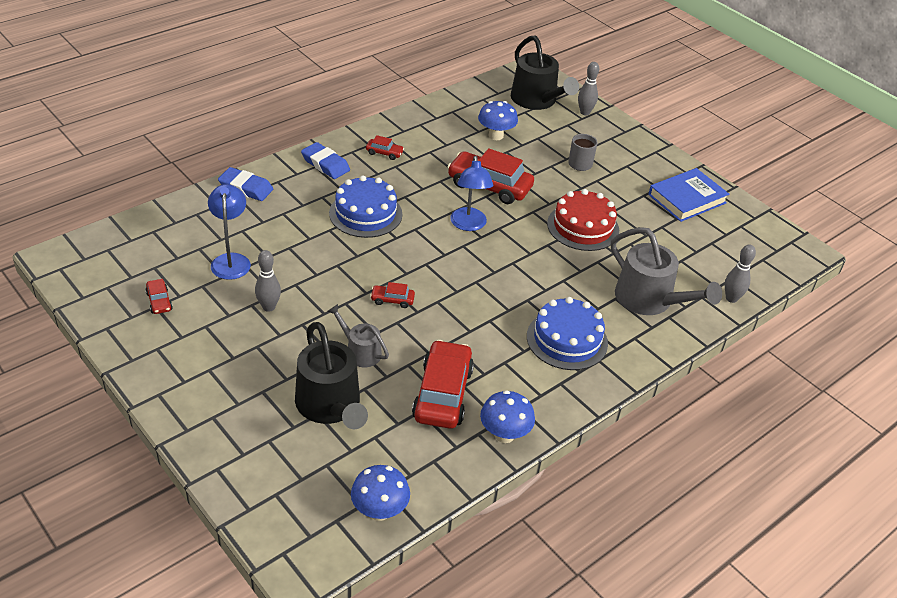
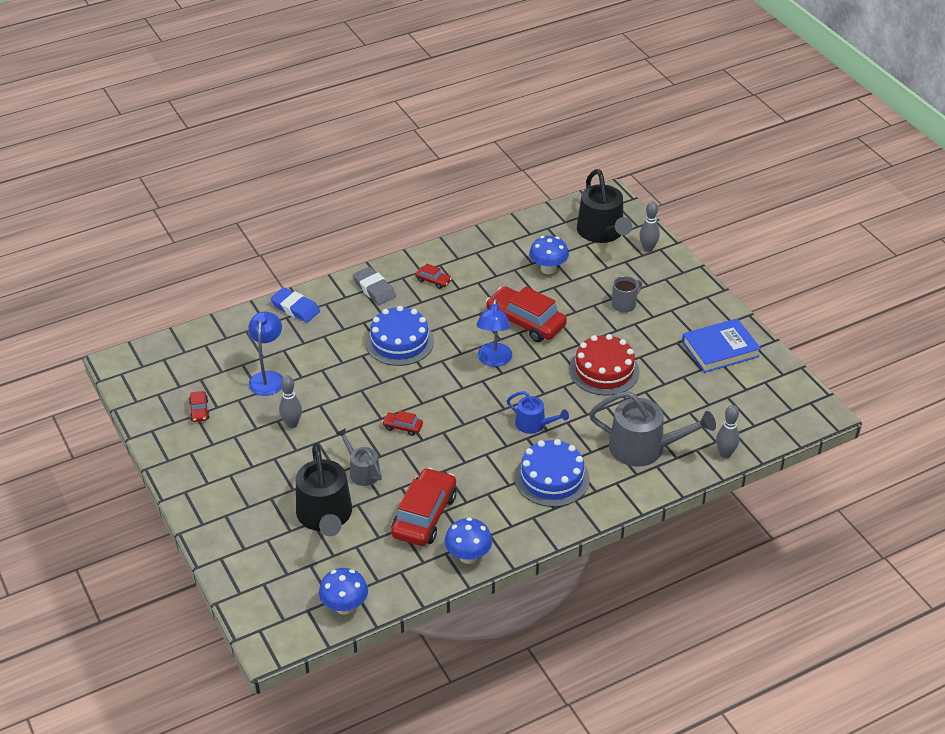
camera: 15 degrees right, 0 degrees up
blue eraser [301,142,350,179] -> grey eraser [353,267,396,305]
grey watering can [611,227,722,315] -> grey watering can turned 45 degrees counterclockwise [589,391,716,467]
none -> blue watering can [506,391,569,434]

